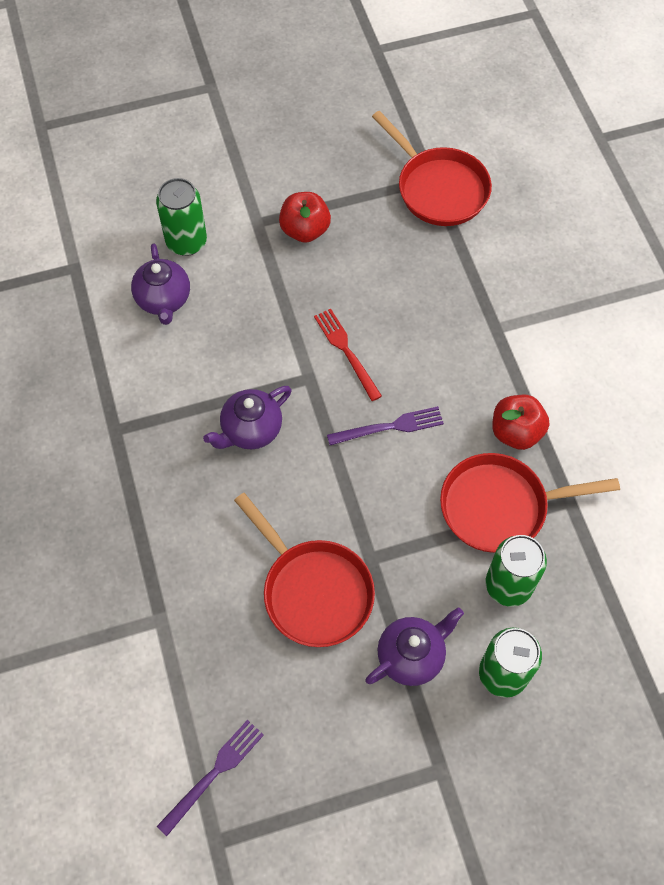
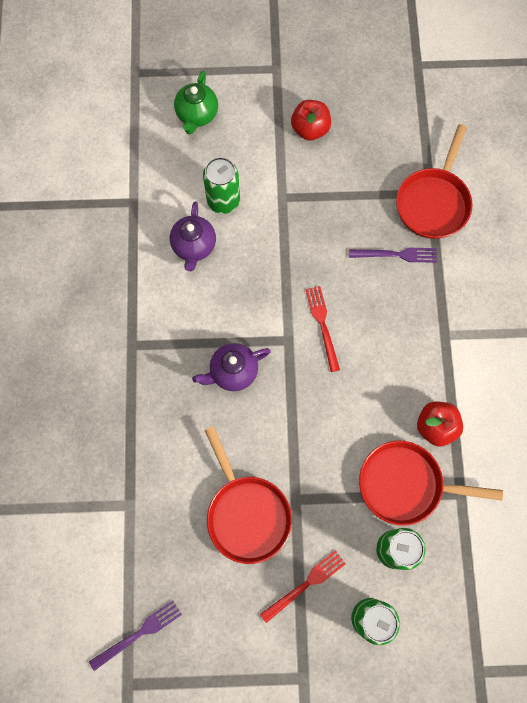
camera: 15 degrees right, 10 degrees up
red apple [279,192,331,243] -> red apple moved to [291,100,331,141]
purple fork [327,406,444,445] -> purple fork moved to [349,248,437,263]
purple teapot [365,608,464,686] -> red fork [260,550,346,623]
red pan [372,111,492,226] -> red pan turned 45 degrees clockwise [396,124,473,239]
none -> green teapot [174,71,218,134]

